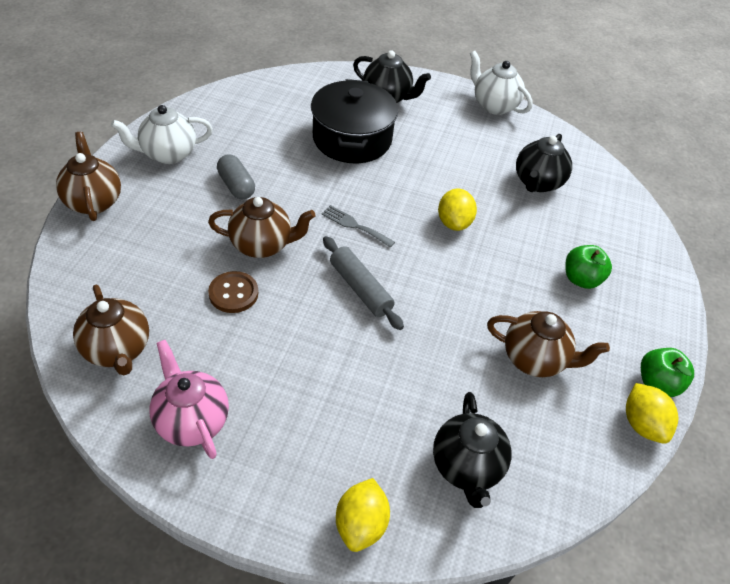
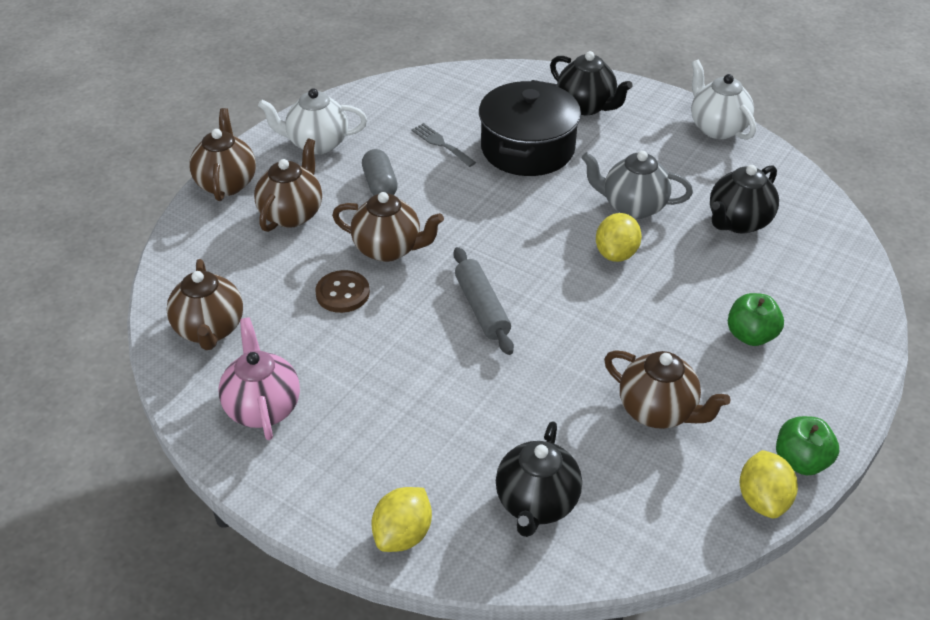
camera: 20 degrees right, 5 degrees down
grey fork [321,205,395,248] -> grey fork moved to [411,123,476,167]
none -> brown teapot [254,138,322,232]
none -> grey teapot [582,151,693,219]

